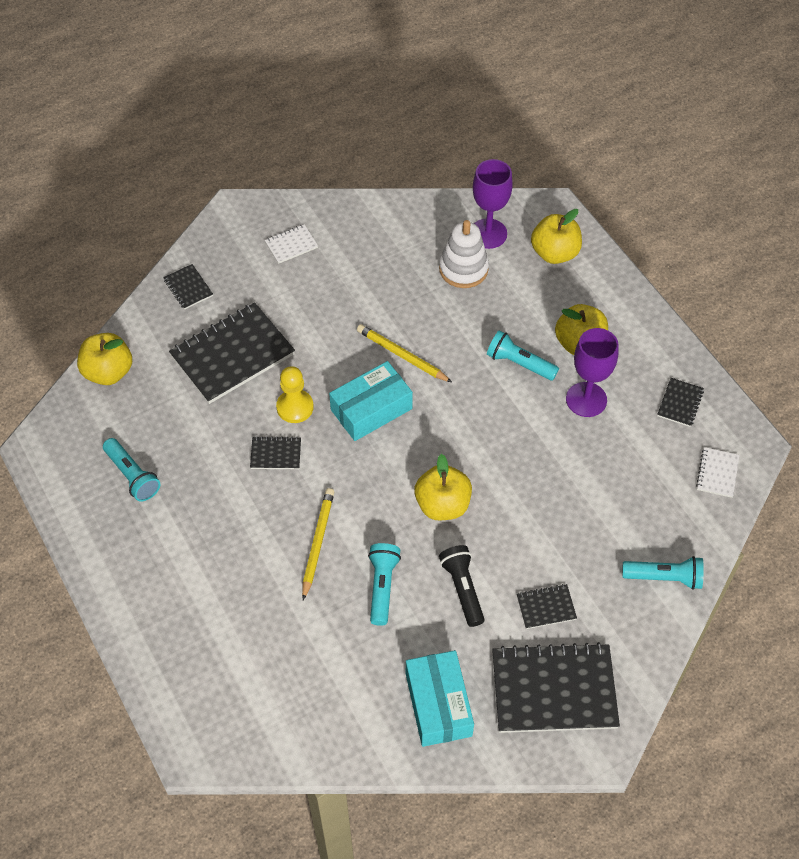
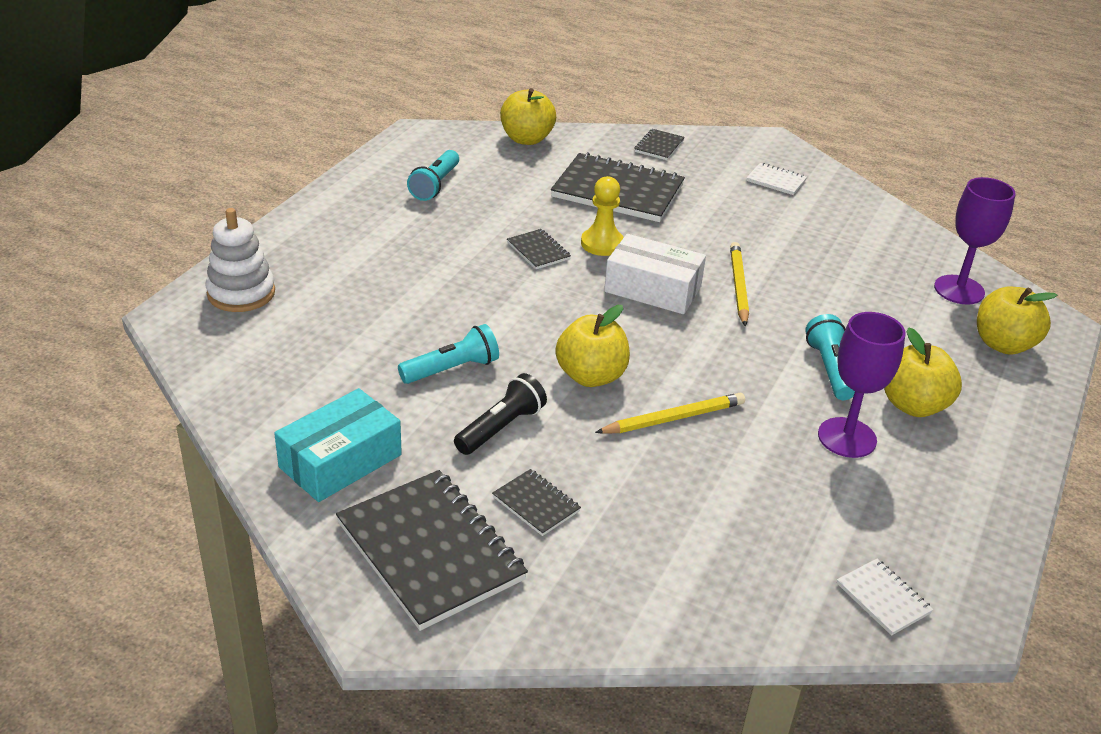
camera: 55 degrees right, 20 degrees down
yellow pencil [302,488,334,600] -> yellow pencil moved to [595,392,745,434]
turquoise box [329,361,413,441] -> white box [604,234,706,314]
white stacking toy [439,220,489,288] -> white stacking toy moved to [205,208,275,312]
turquoise flashlight [622,556,704,590] -> none
black notebook [657,378,704,427] -> none
white notebook [696,447,740,498] -> white notebook turned 75 degrees clockwise [837,559,934,635]

